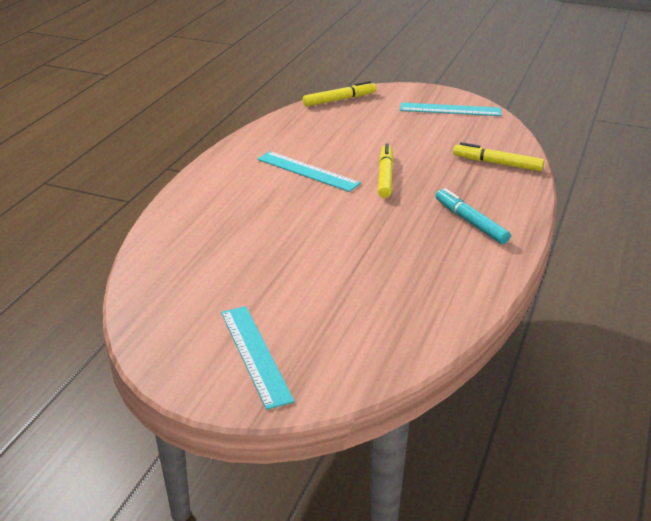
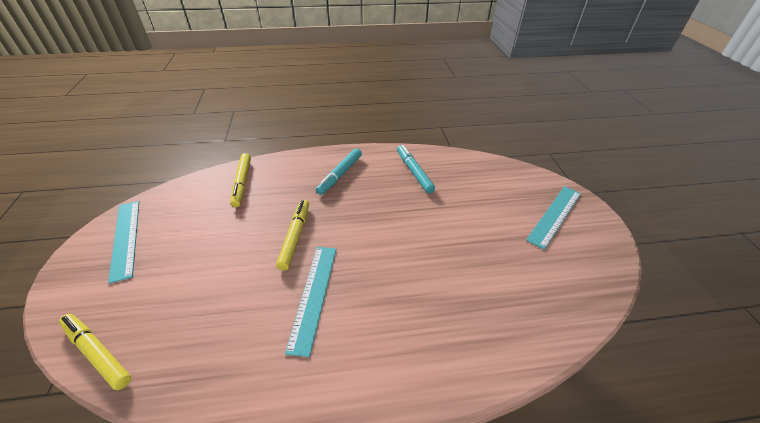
camera: 120 degrees left, 10 degrees up
yellow marker [378,143,394,198] -> yellow marker turned 120 degrees clockwise [276,200,309,270]
none -> turquoise marker [397,145,435,193]

